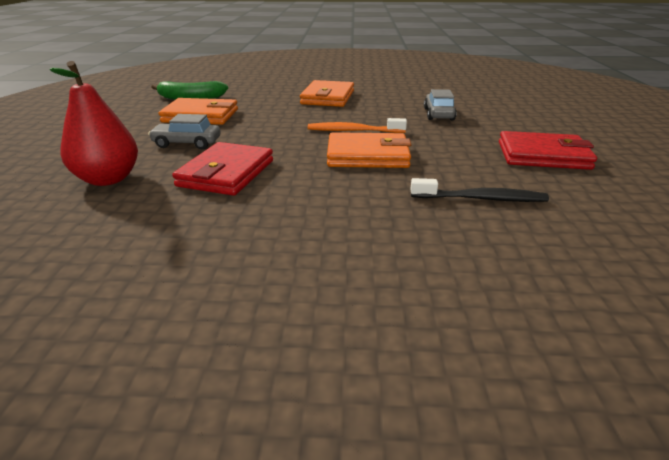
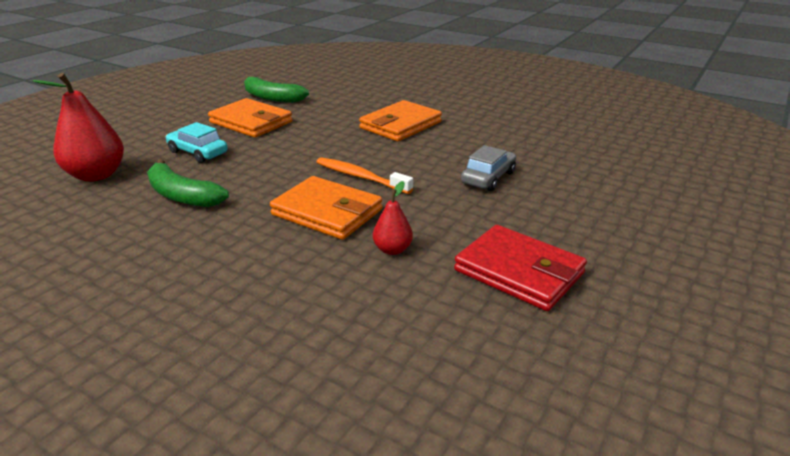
camera: 30 degrees right, 0 degrees up
grey car [148,114,221,149] -> turquoise car [166,122,228,163]
red wallet [172,142,273,196] -> green banana [147,159,229,207]
black toothbrush [411,178,549,202] -> none
none -> red pear [373,181,413,255]

